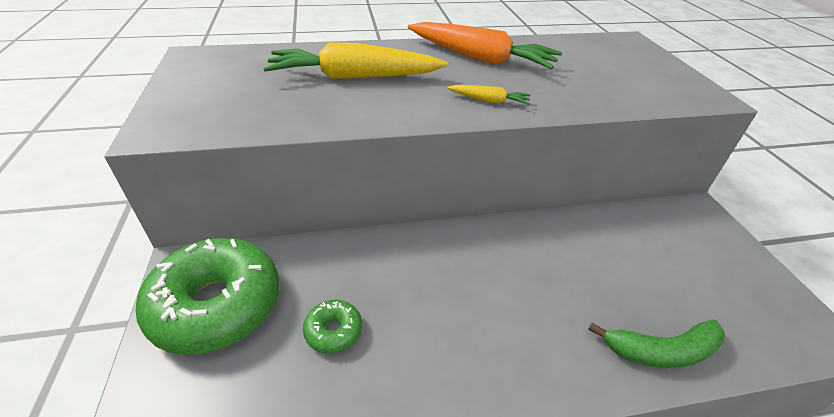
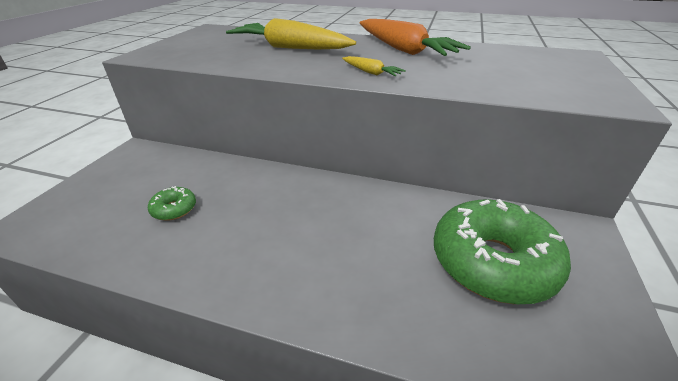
camera: 30 degrees right, 5 degrees down
green donut [136,238,280,355] -> green donut moved to [434,199,571,304]
green banana [588,319,725,368] -> none

